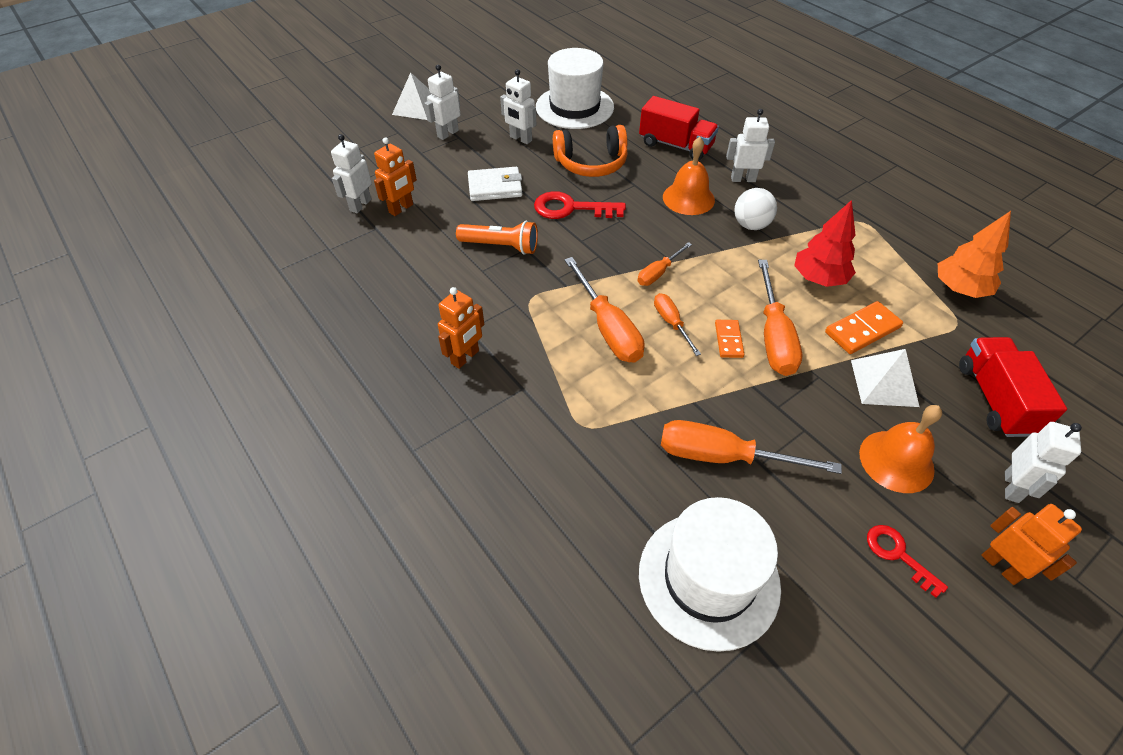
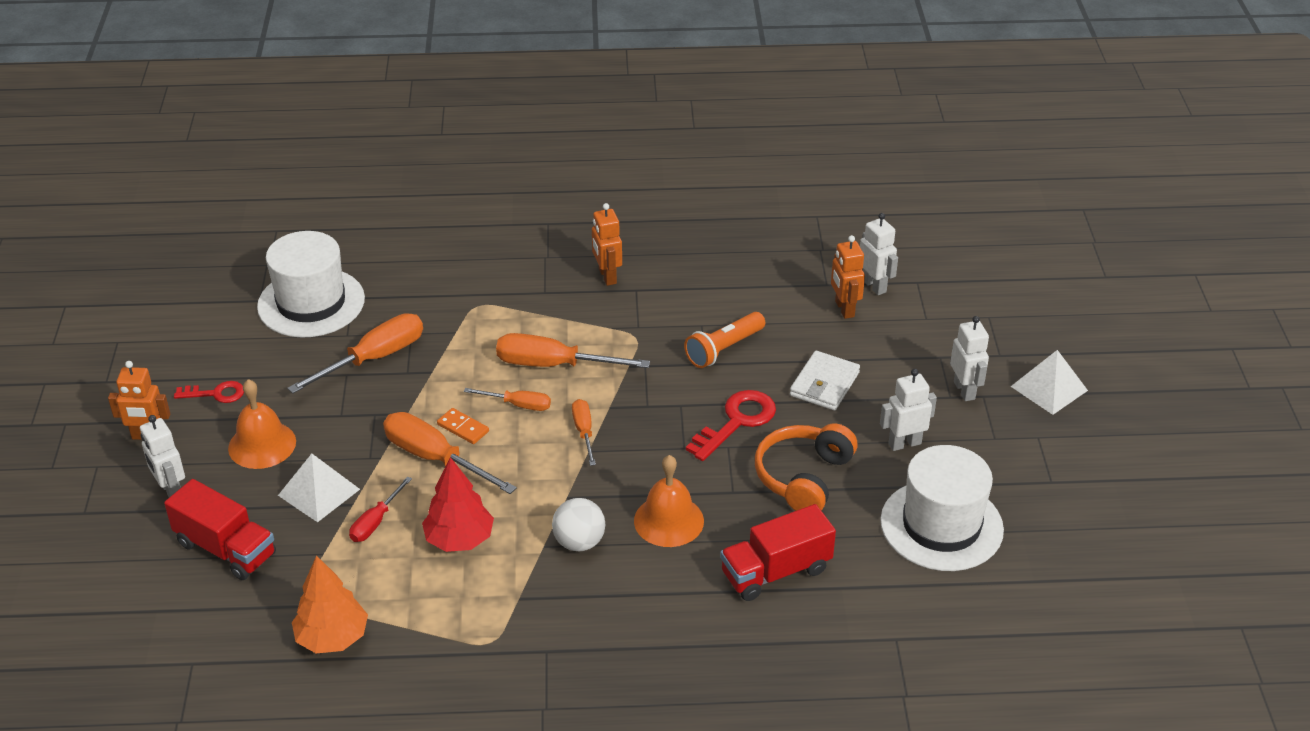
camera: 125 degrees right, 10 degrees down
white robot [726,109,775,182] -> none
orange domino [825,301,903,354] -> red screwdriver [349,476,412,542]

